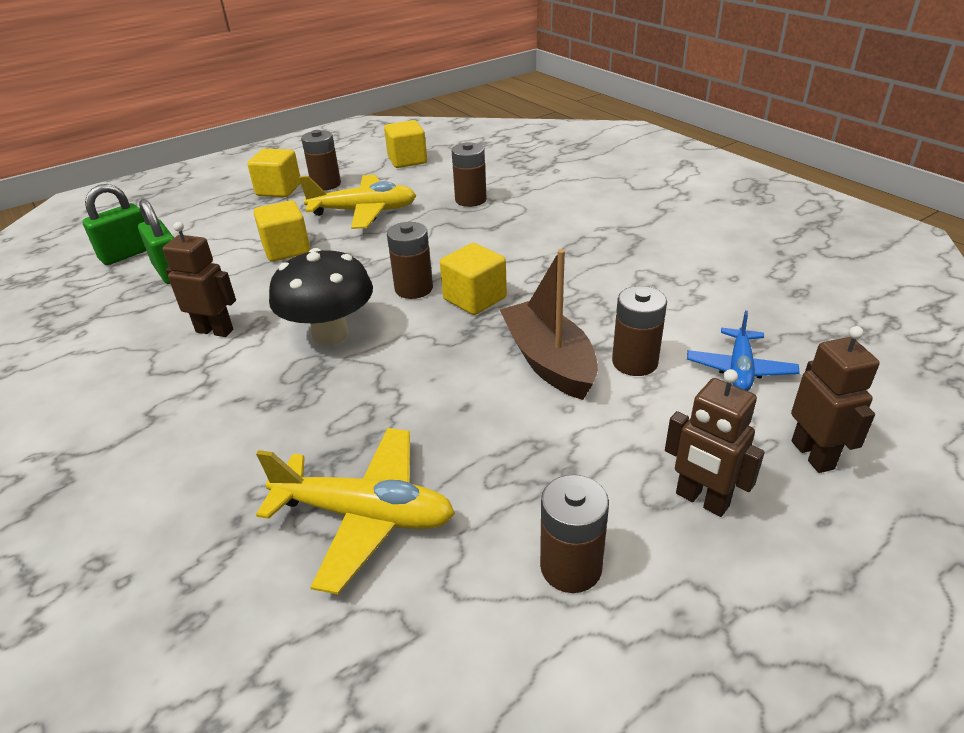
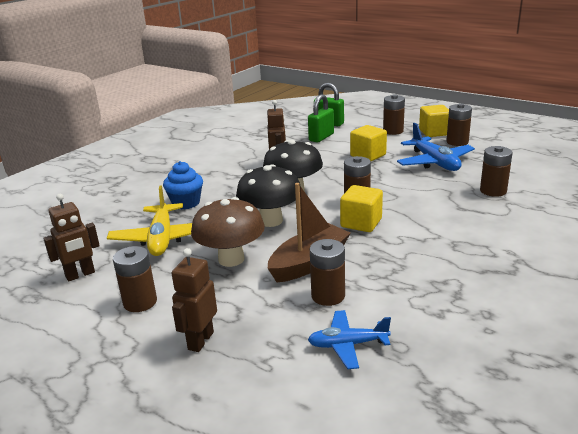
camera: 70 degrees right, 10 degrees down
yellow plane [299,175,416,229] -> blue plane [397,123,475,171]
yellow cube [384,120,427,168] -> none
brown robot [791,326,879,473] -> brown robot moved to [43,194,100,281]
none -> blue cupcake [163,161,203,210]
none -> brown mushroom [191,197,265,267]
none -> black mushroom [236,164,301,227]
none -> brown battery [383,94,405,135]

